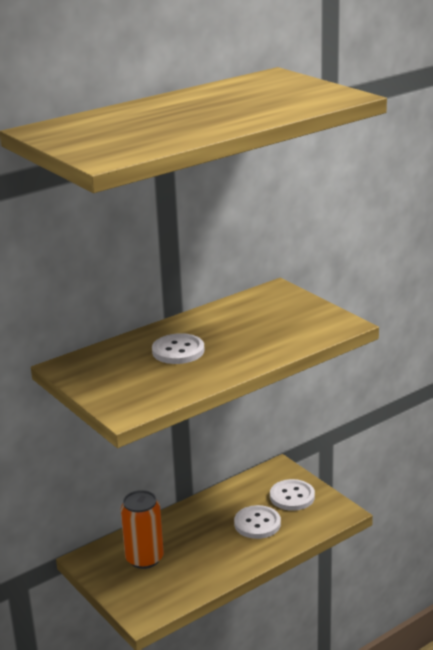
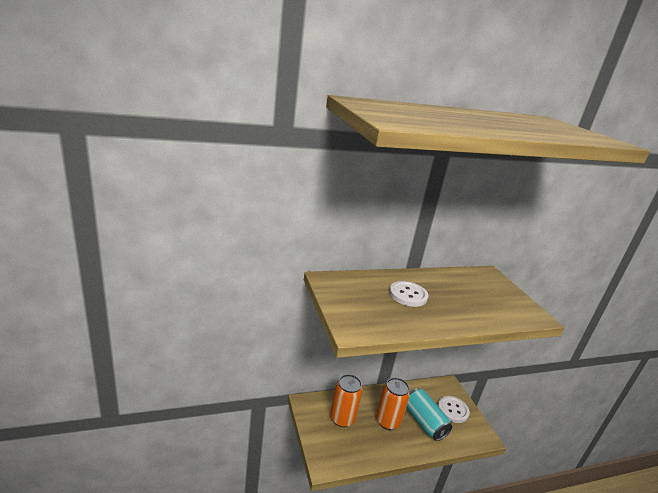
camera: 15 degrees right, 0 degrees up
white button [234,505,281,539] -> turquoise can [406,388,452,441]
none -> orange can [376,378,410,430]

